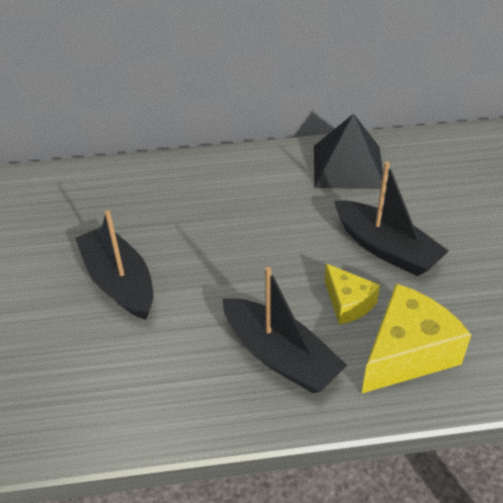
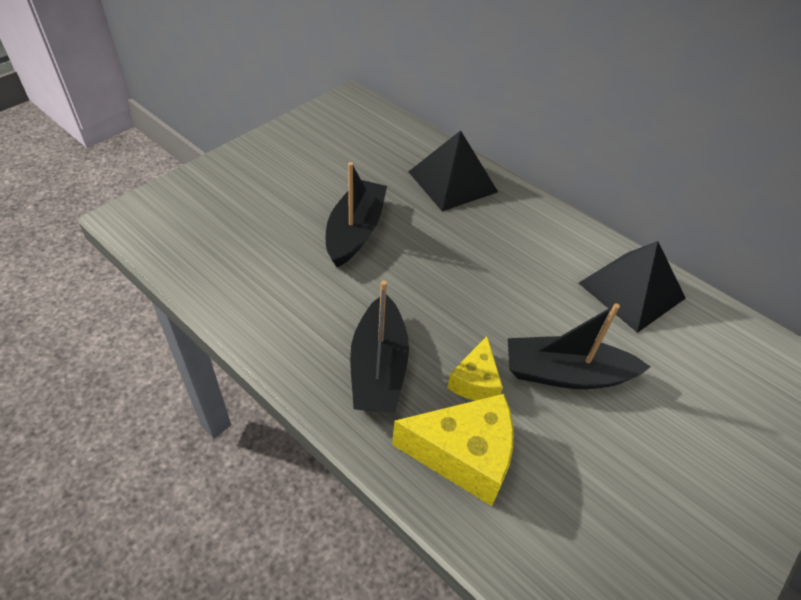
camera: 45 degrees right, 5 degrees up
black boat [334,161,449,276] -> black boat turned 90 degrees clockwise [508,303,651,389]
none -> black pyramid [408,130,498,211]

